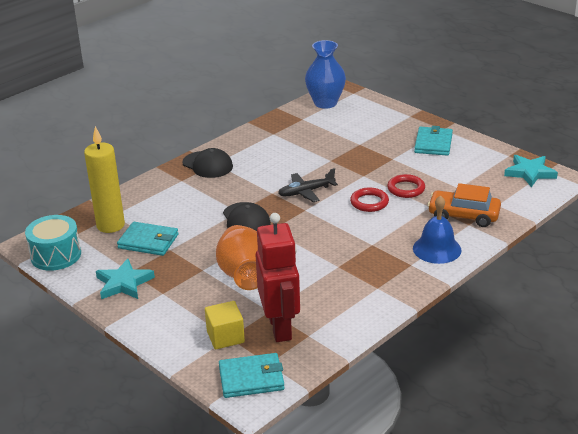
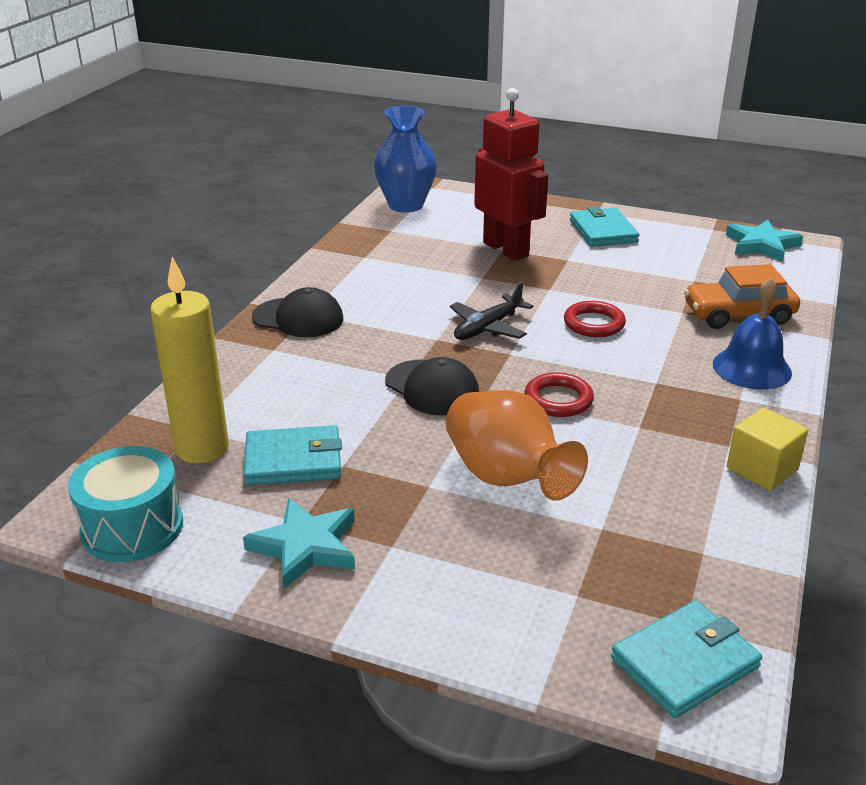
camera: 25 degrees left, 0 degrees up
yellow cube [205,301,245,350] -> yellow cube moved to [727,408,808,491]
red robot [256,213,300,342] -> red robot moved to [474,88,548,261]
red ring [387,174,425,198] -> red ring moved to [524,372,594,417]

